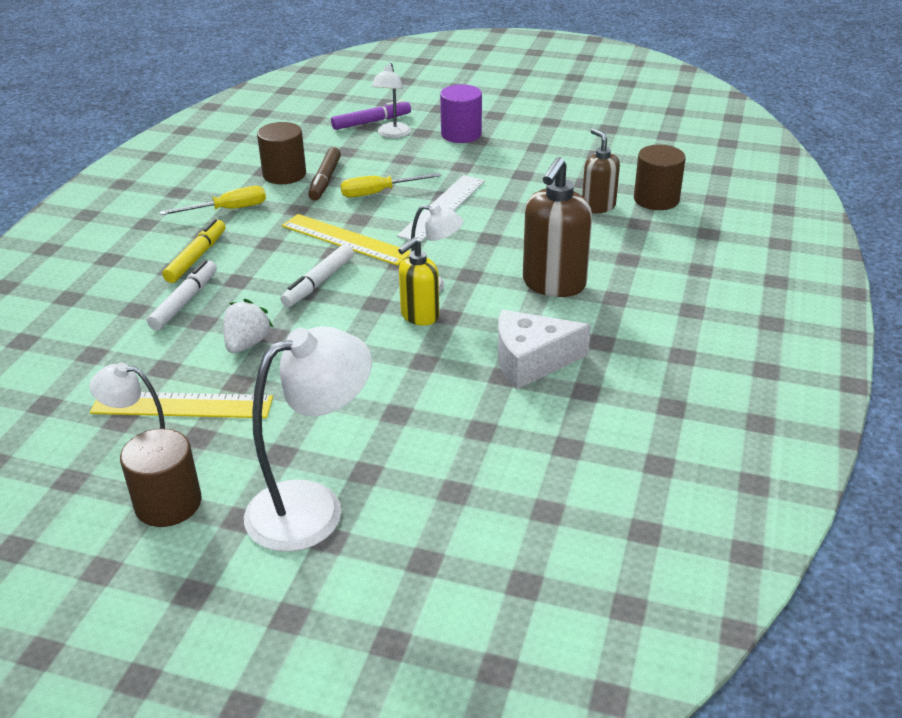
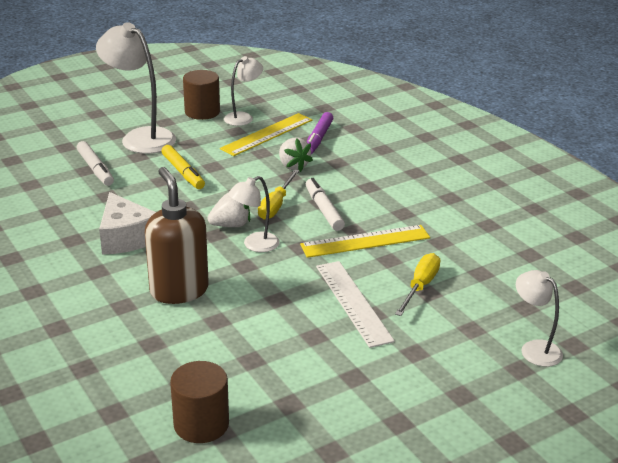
camera: 130 degrees right, 5 degrees down
white marker [147,260,217,330] -> white marker moved to [77,141,114,186]
yellow screwdriver [160,186,266,215] -> yellow screwdriver moved to [258,169,299,220]
yellow marker [162,219,225,283] -> yellow marker moved to [162,145,205,189]
white lamp [244,326,372,552] -> white lamp turned 120 degrees clockwise [96,22,176,154]
brown cylinder [257,122,306,184] -> none
brown marker [308,147,341,201] -> none
purple marker [331,100,411,130] -> purple marker moved to [307,112,333,154]
yellow soap dispenser [398,238,439,326] -> white strawberry [208,193,250,227]
purple cylinder [440,85,482,143] -> none
white cheese [498,309,591,389] -> white cheese turned 120 degrees clockwise [99,192,156,255]
brown soap dispenser [582,128,620,213] -> none

